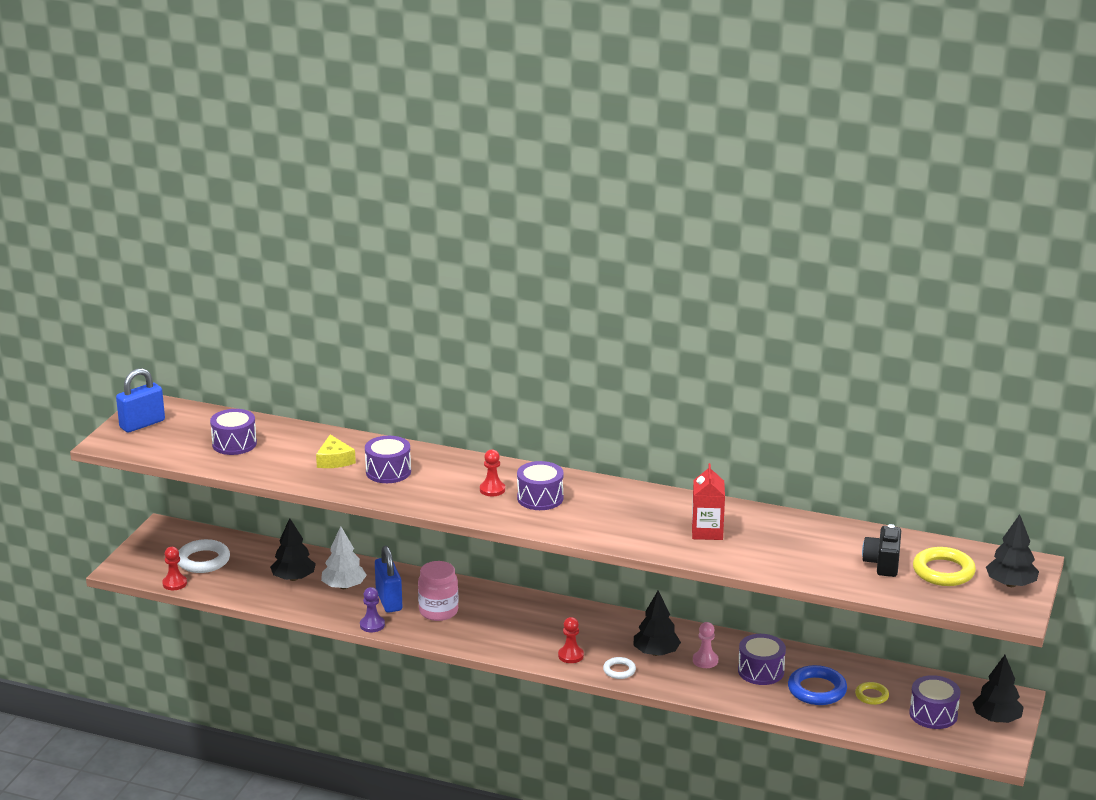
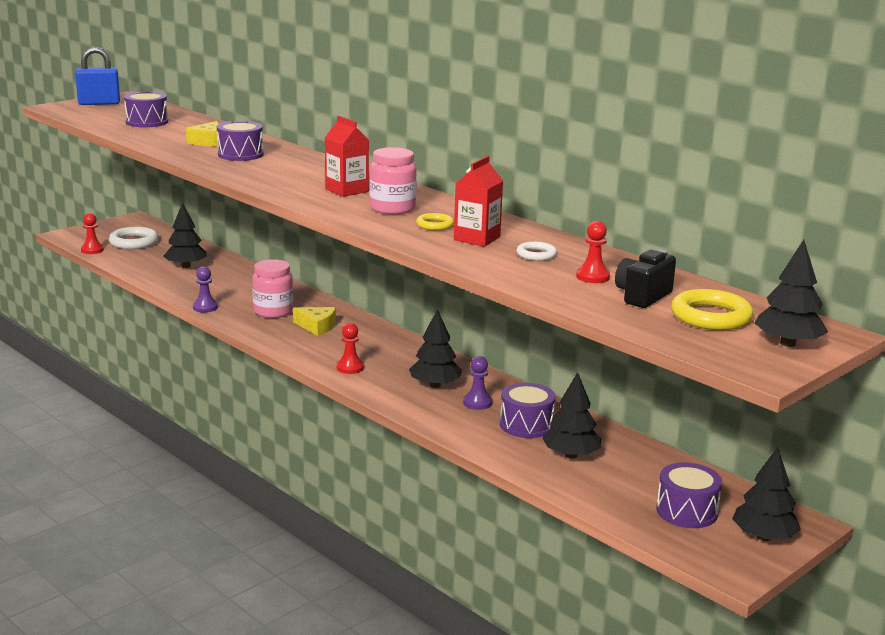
camera: 25 degrees right, 5 degrees down
white tree [321,526,367,589] -> none
blue padlock [375,546,402,613] -> none
red pawn [480,449,505,496] -> red pawn moved to [576,221,610,283]
purple drum [517,461,564,510] -> red carton [325,116,369,197]
white ring [603,657,636,679] -> white ring moved to [516,242,557,261]
pink pawn [693,622,718,668] -> purple pawn [463,356,492,410]
blue ring [788,665,847,705] -> black tree [542,372,601,459]
yellow ring [855,682,889,705] -> yellow ring moved to [416,213,454,230]
none -> yellow cheese [293,307,336,336]
none -> pink jar [370,147,417,214]

